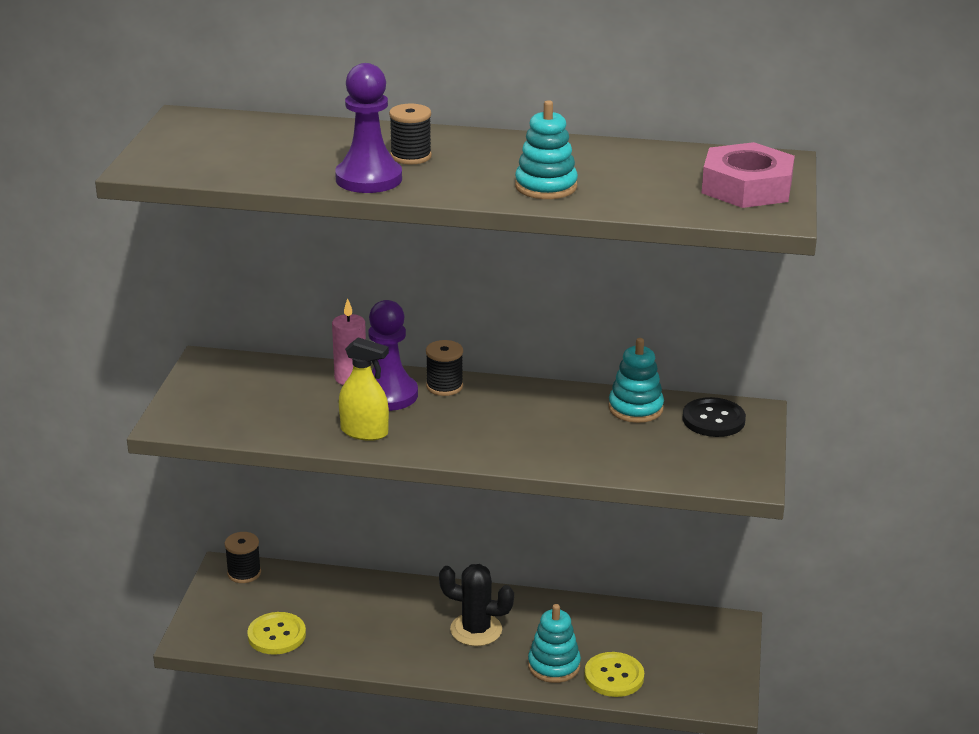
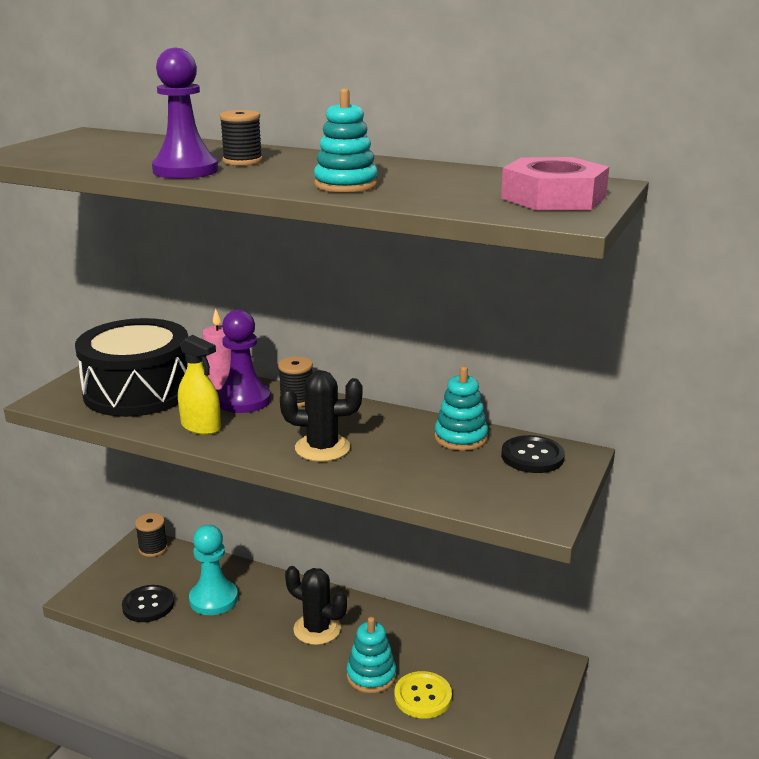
camera: 15 degrees right, 5 degrees down
yellow button [247,612,306,655] -> black button [122,585,174,622]
none -> black drum [75,318,188,417]
none -> turquoise pawn [189,525,238,615]
none -> black cactus [280,370,362,462]

